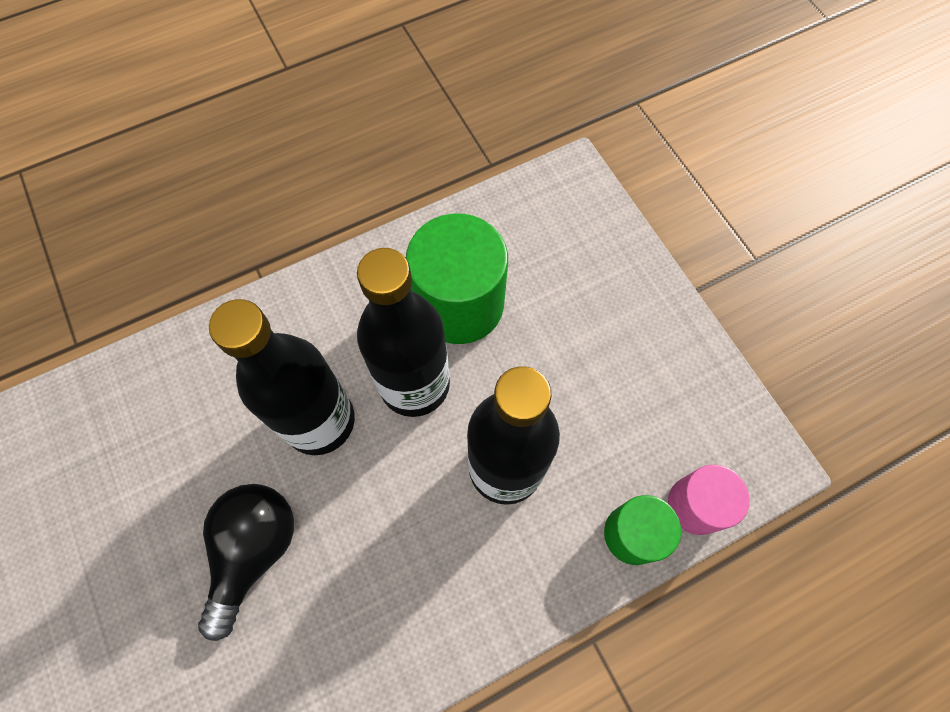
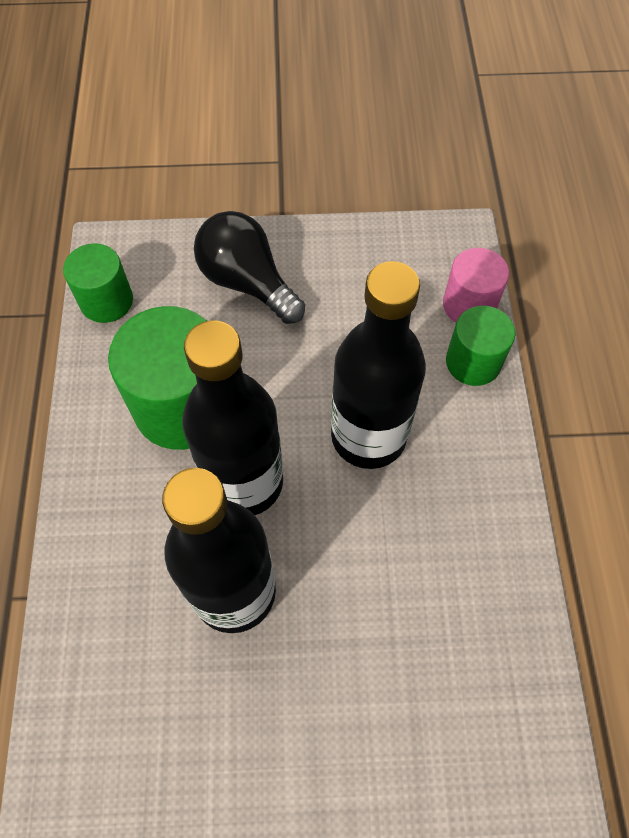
camera: 65 degrees left, 5 degrees down
black light bulb [198,484,294,641] -> black light bulb moved to [194,211,305,324]
none -> green cylinder [63,243,133,323]

